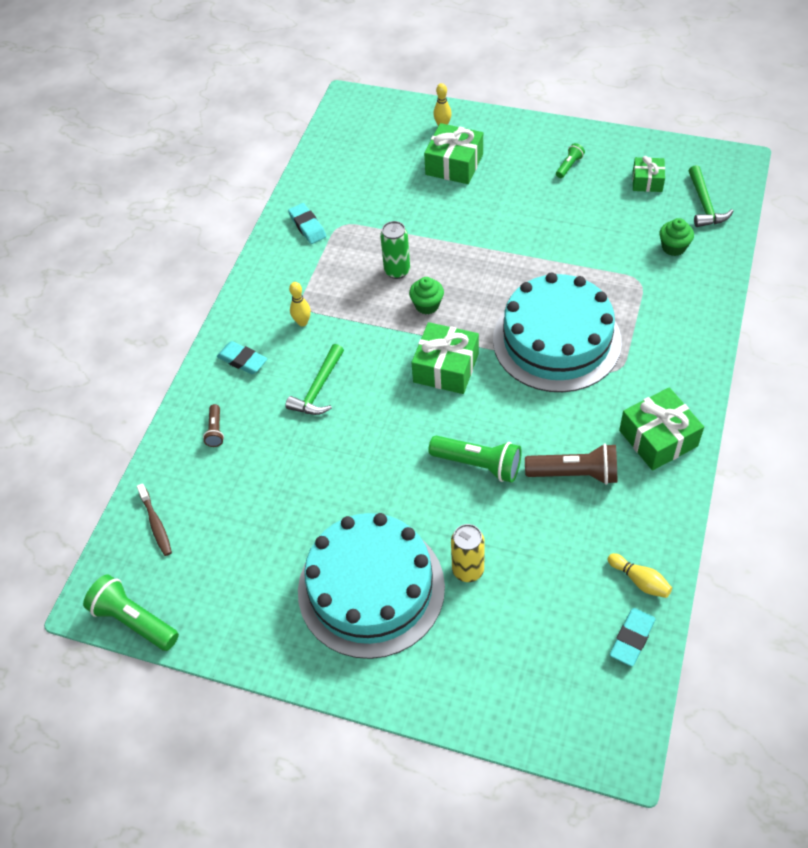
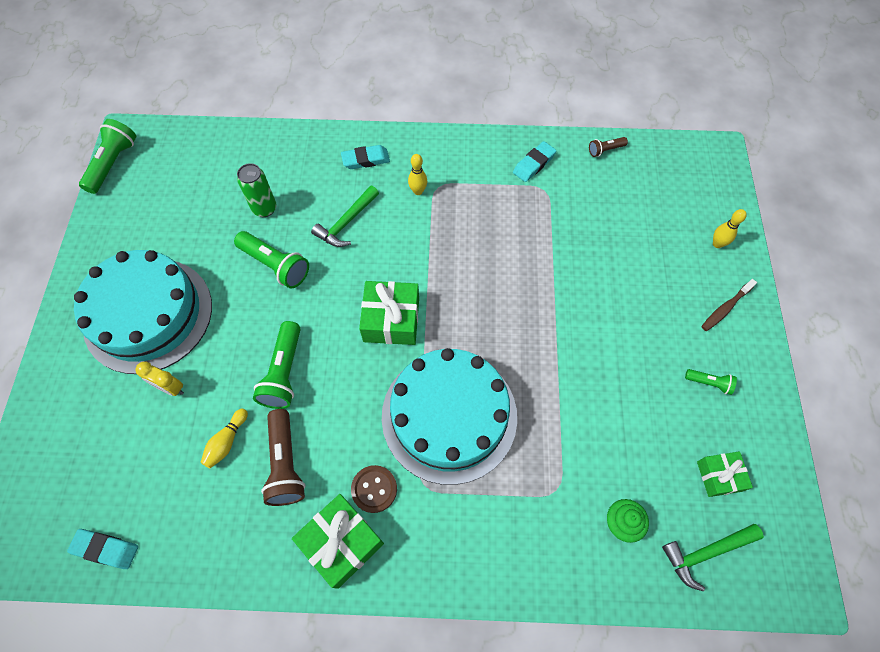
camera: 70 degrees right, 10 degrees up
brown toothbrush [137,483,172,556] -> brown toothbrush moved to [701,279,757,331]
brown flashlight [203,404,224,447] -> brown flashlight moved to [589,137,628,157]
turquoise eraser [217,341,268,374] -> turquoise eraser turned 60 degrees clockwise [341,145,390,169]
green hammer [285,344,344,415] -> green hammer turned 60 degrees counterclockwise [311,186,379,247]
green can [380,221,410,279] -> green can moved to [237,163,276,217]
green cupcake [409,277,444,314] -> none
green gift [424,123,483,184] -> none
yellow can [451,524,485,582] -> yellow clock [135,362,184,396]
yellow bowling pin [608,553,672,598] -> yellow bowling pin moved to [200,409,248,468]
none -> green flashlight [234,231,309,288]
none -> brown button [351,465,397,513]

